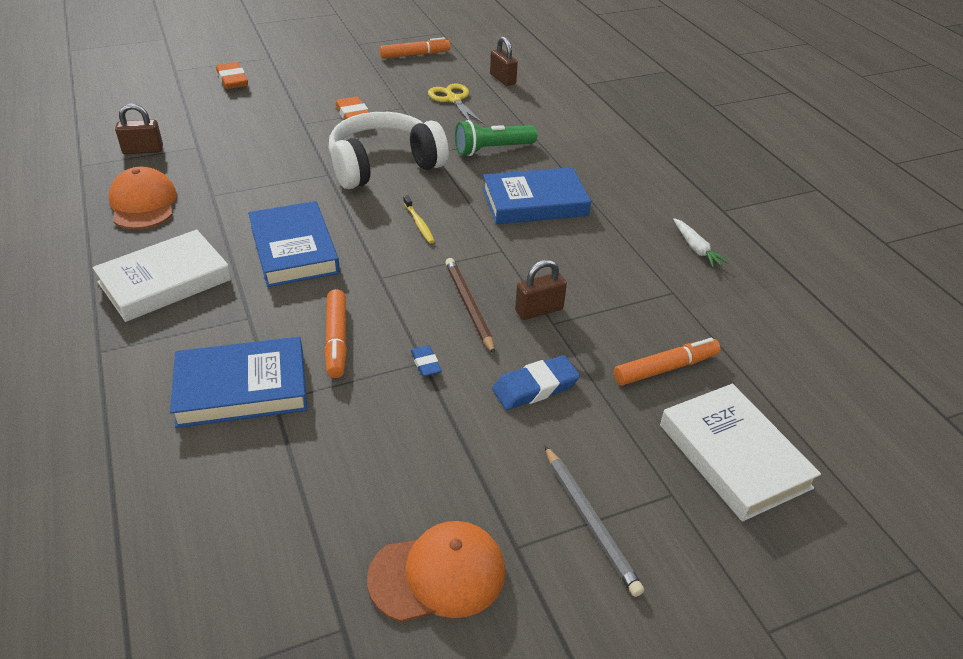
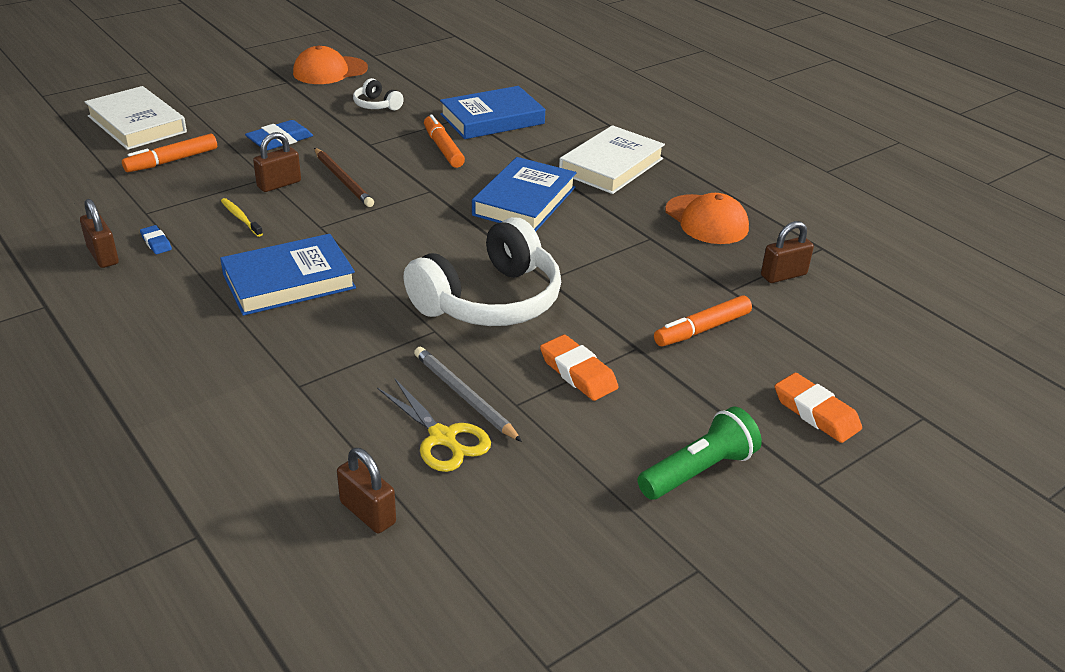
camera: 165 degrees right, 5 degrees down
blue book [248,201,340,287] -> blue book turned 60 degrees clockwise [472,157,577,231]
orange marker [379,37,451,59] -> orange marker moved to [654,295,752,346]
yellow toothbrush [403,195,435,243] -> yellow toothbrush moved to [221,198,263,237]
blue eraser [411,345,442,377] -> blue eraser moved to [140,225,172,254]
green flashlight [455,120,537,156] -> green flashlight moved to [637,406,762,500]
grey pencil [545,446,644,597] -> grey pencil moved to [414,347,522,442]
white carrot [673,218,729,268] -> brown padlock [80,199,119,268]
none -> white headphones [353,78,404,110]

